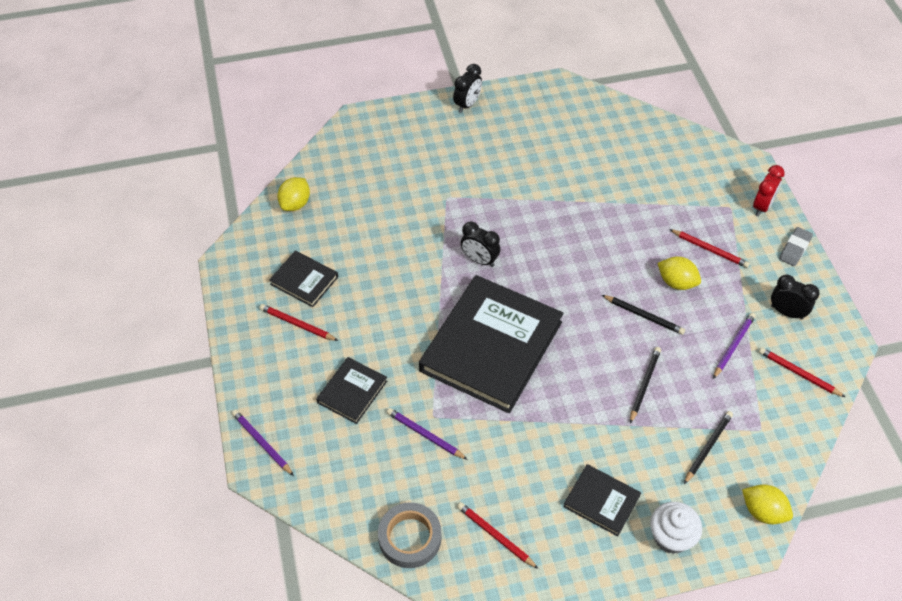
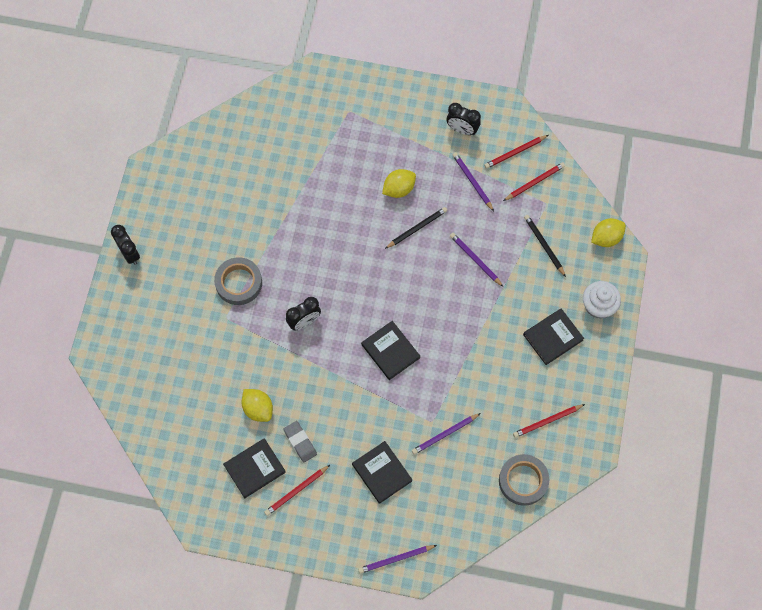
camera: 65 degrees left, 15 degrees up
yellow lemon [277,177,310,211] -> yellow lemon moved to [241,389,273,422]
black book [419,275,563,413] -> black book [361,321,420,380], size x0.46
black pencil [630,347,661,423] -> purple pencil [450,233,503,287]
red pencil [669,229,750,268] -> red pencil moved to [503,162,565,201]
red clock [753,165,785,216] -> none
black clock [771,275,820,320] -> black clock turned 120 degrees counterclockwise [447,103,481,135]
grey eraser [779,227,813,266] -> grey eraser moved to [283,421,317,463]
none -> grey tape [214,257,262,305]

